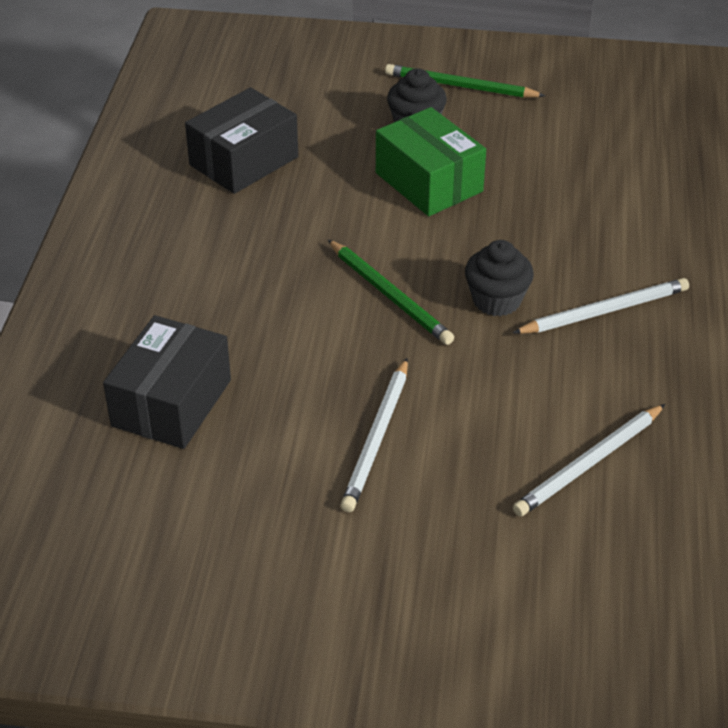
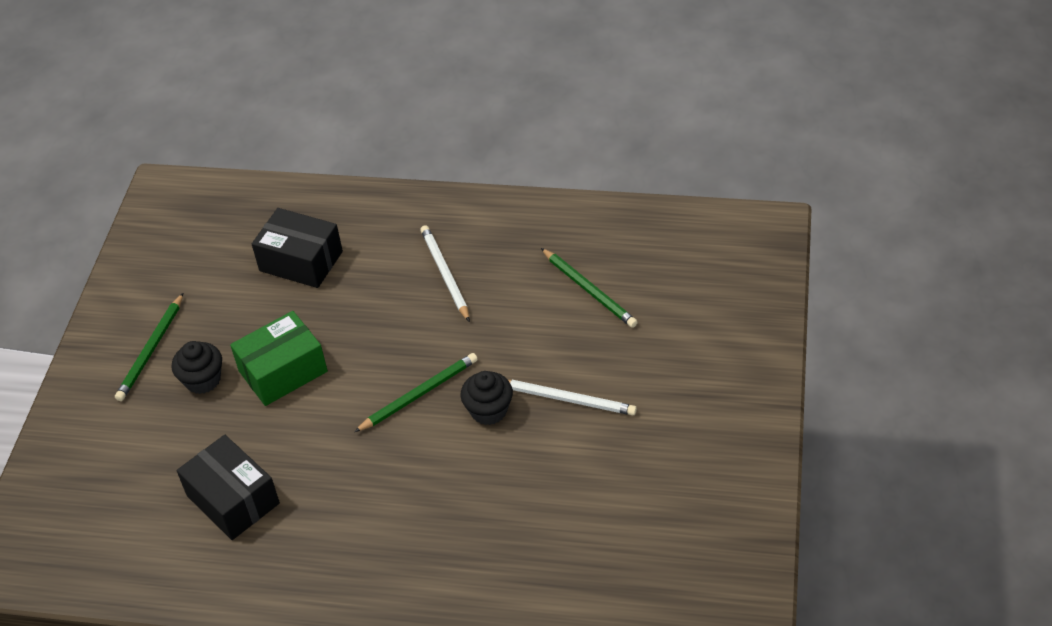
camera: 85 degrees left, 5 degrees up
black box [103,315,231,449] -> black box moved to [252,208,343,288]
black cupcake [465,240,534,316] -> black cupcake moved to [460,371,513,425]
white pencil [513,404,665,516] -> green pencil [541,248,638,328]

